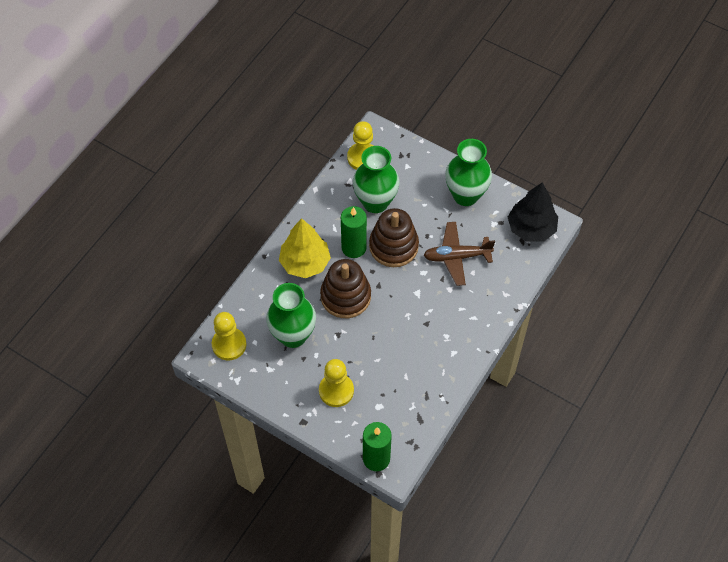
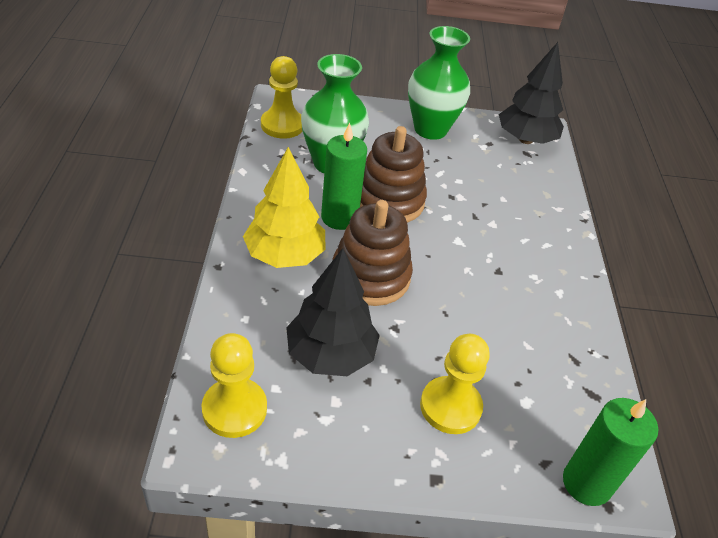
camera: 35 degrees left, 15 degrees down
green vase [266,283,316,348] -> black tree [286,248,380,376]
brown plane [424,222,495,286] -> none

